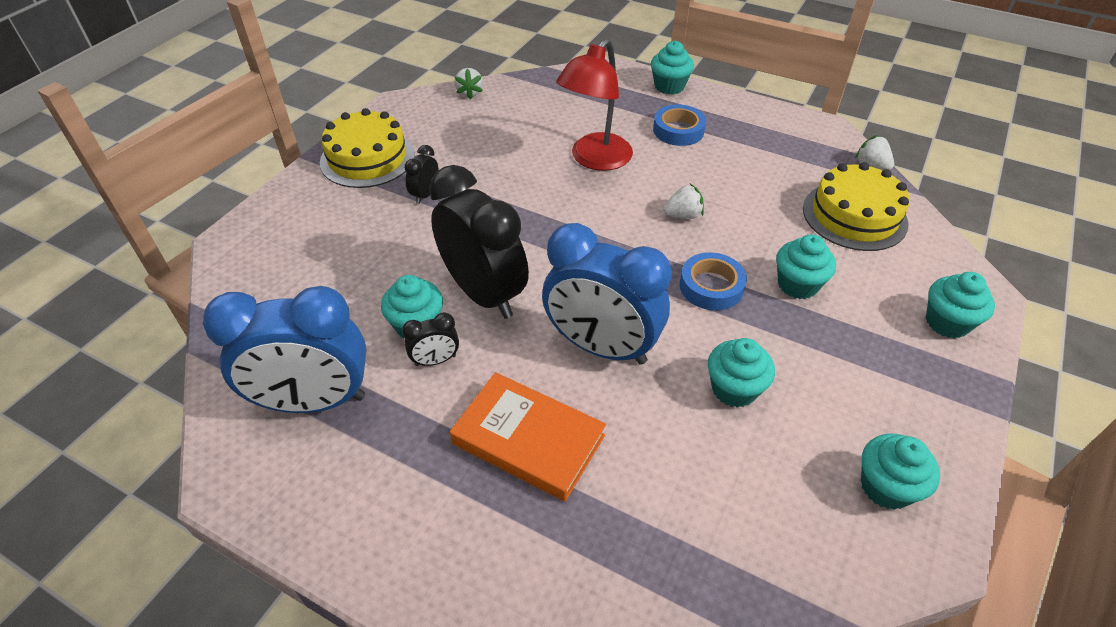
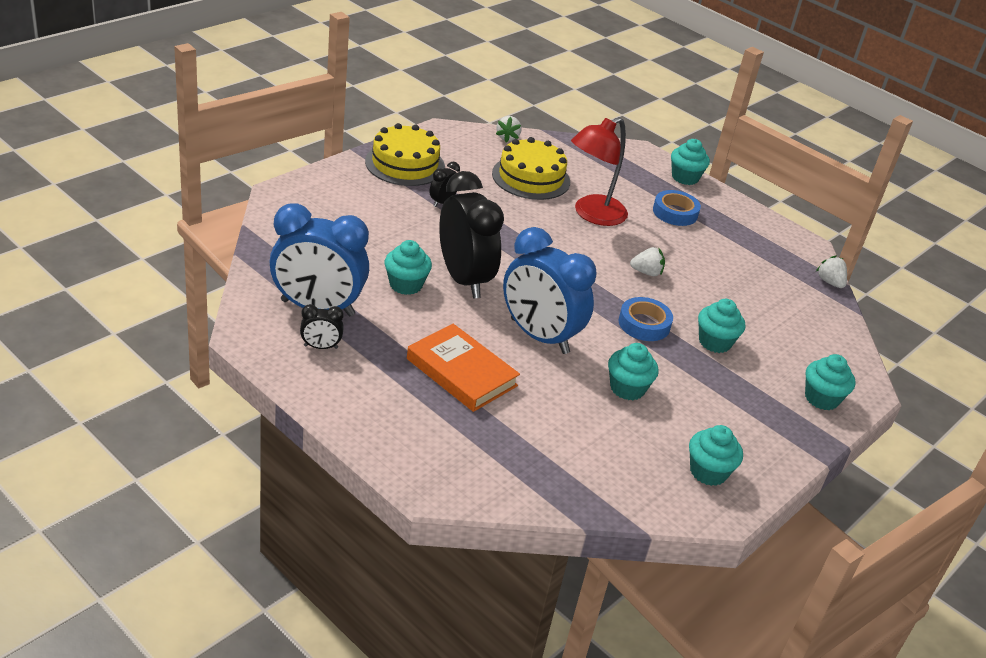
camera: 10 degrees right, 10 degrees down
black clock [402,313,459,366] -> black clock moved to [300,304,344,349]
yellow cake [803,162,910,251] -> yellow cake moved to [492,137,570,200]

